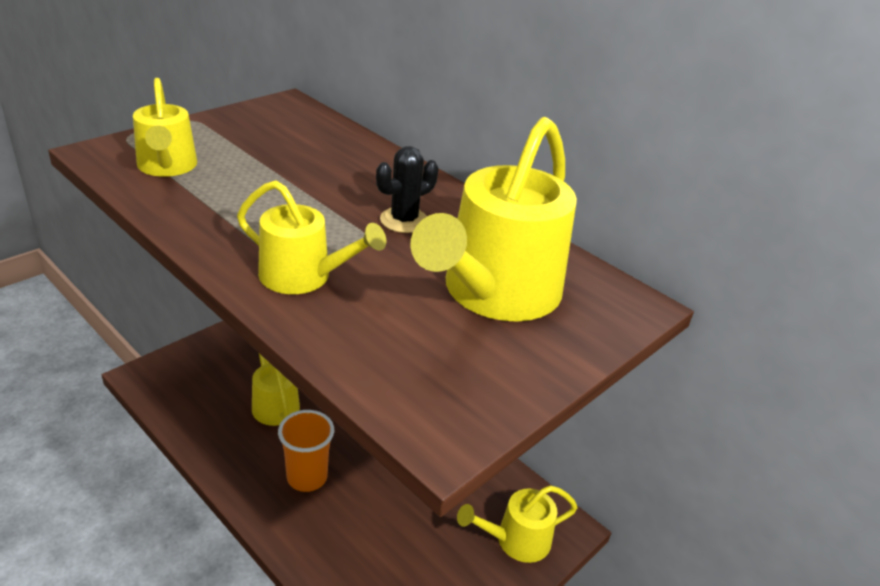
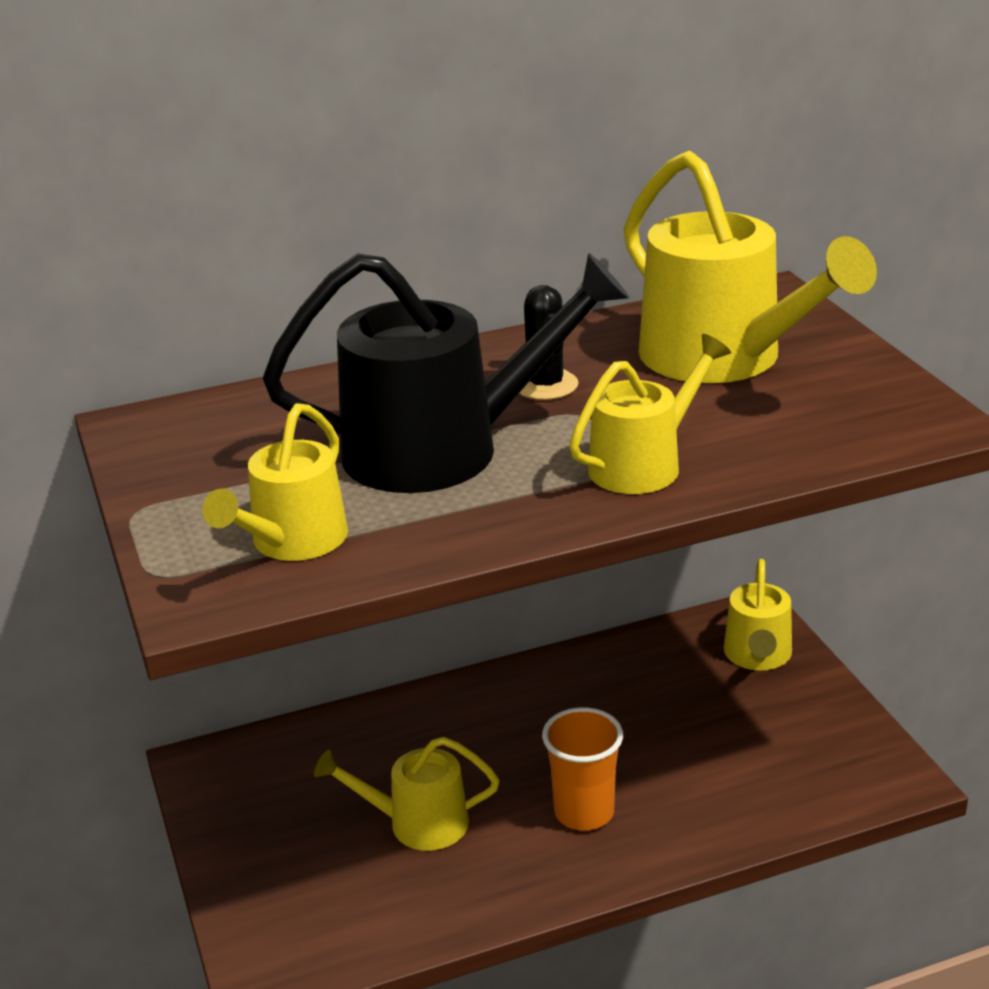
camera: 60 degrees left, 5 degrees down
yellow watering can [133,78,197,177] -> yellow watering can turned 105 degrees clockwise [203,403,348,561]
none -> black watering can [263,253,630,493]

